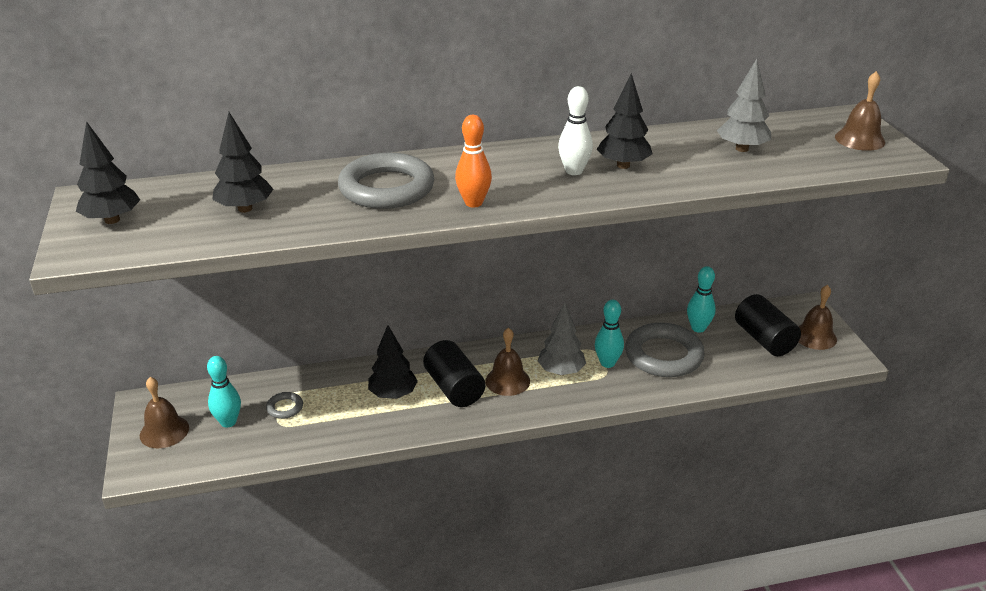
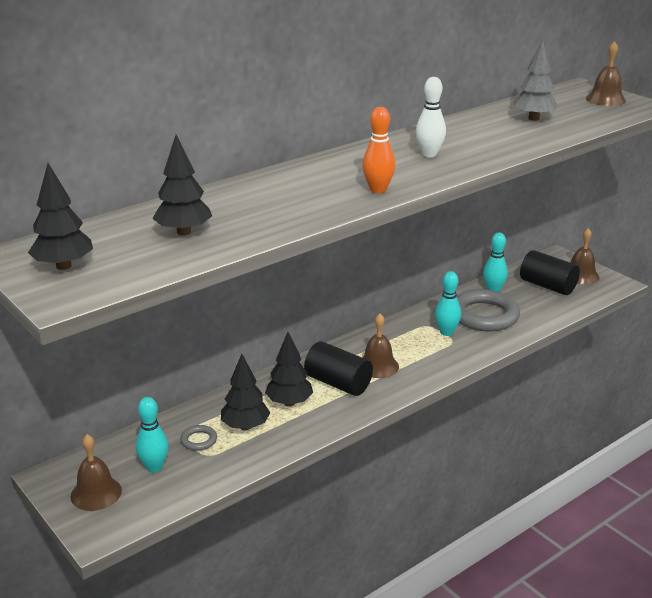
camera: 25 degrees left, 5 degrees down
grey ring [338,153,434,209] -> none
grey tree [537,303,586,375] -> none
black tree [596,73,653,169] -> black tree moved to [221,354,270,430]

